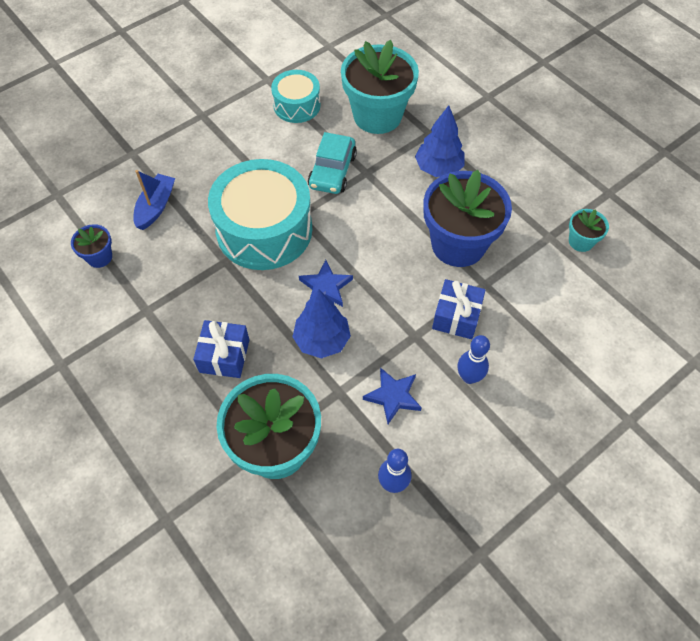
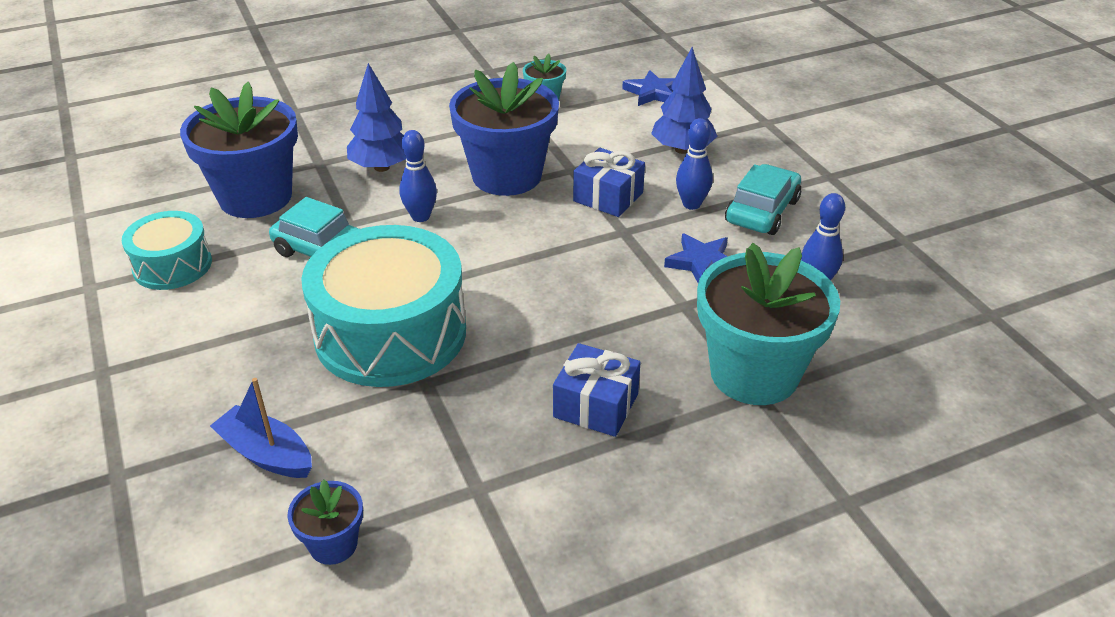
camera: 75 degrees left, 20 degrees down
blue tree [292,289,351,359] -> blue tree moved to [651,47,717,154]
blue star [299,260,353,307] -> blue star moved to [622,70,675,106]
turquoise flower pot [341,40,419,134] -> blue flower pot [180,82,298,218]
none -> blue bowling pin [400,130,437,222]
none -> turquoise car [725,164,801,235]

